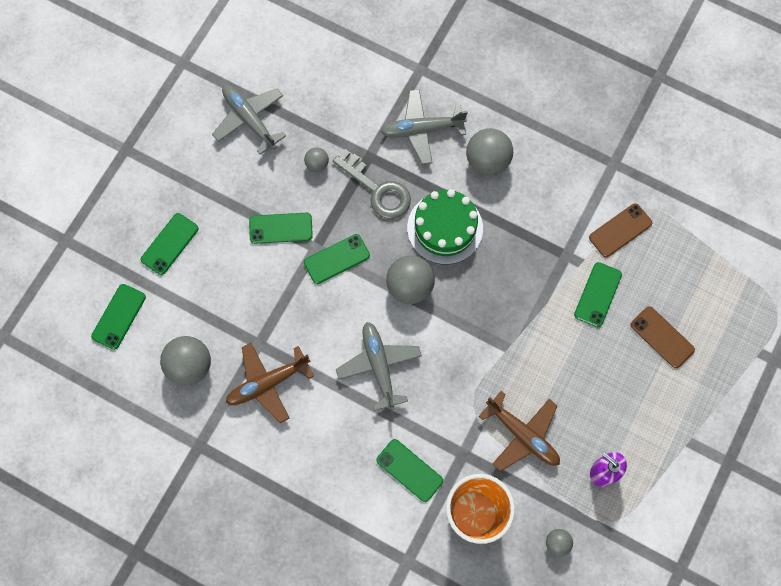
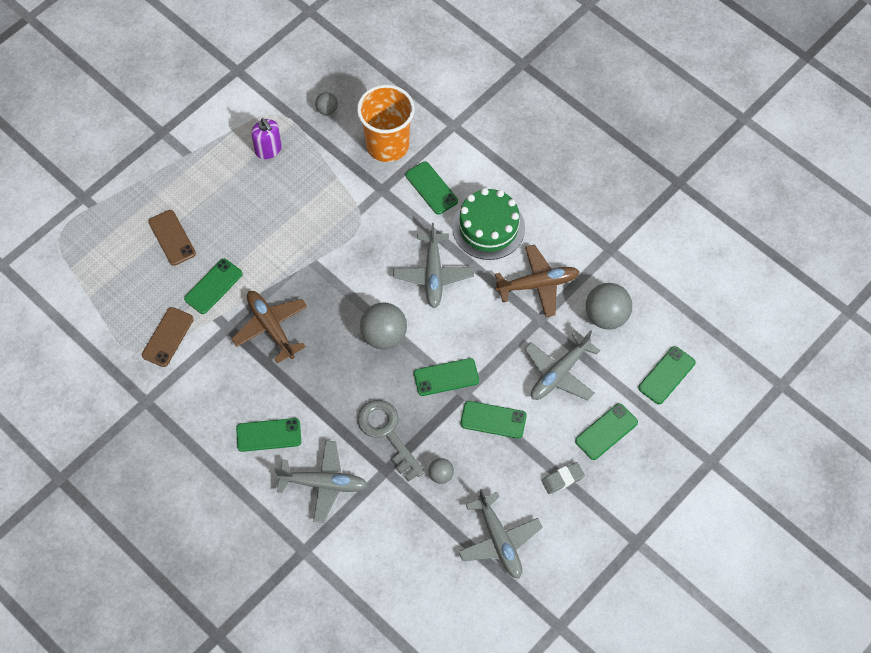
camera: 165 degrees left, 10 degrees down
green cake [407,189,483,265] -> green cake moved to [453,188,525,260]
grey ball [466,128,513,176] -> green phone [236,418,301,452]
brown plane [479,390,560,471] -> brown plane moved to [232,291,307,363]
brown phone [589,203,652,257] -> brown phone turned 45 degrees counterclockwise [142,307,194,367]
none -> grey plane [524,330,600,400]
none -> grey eraser [541,462,585,494]

